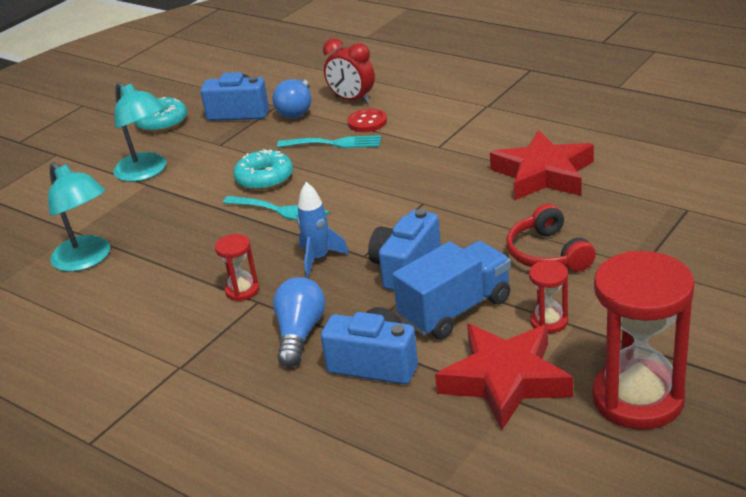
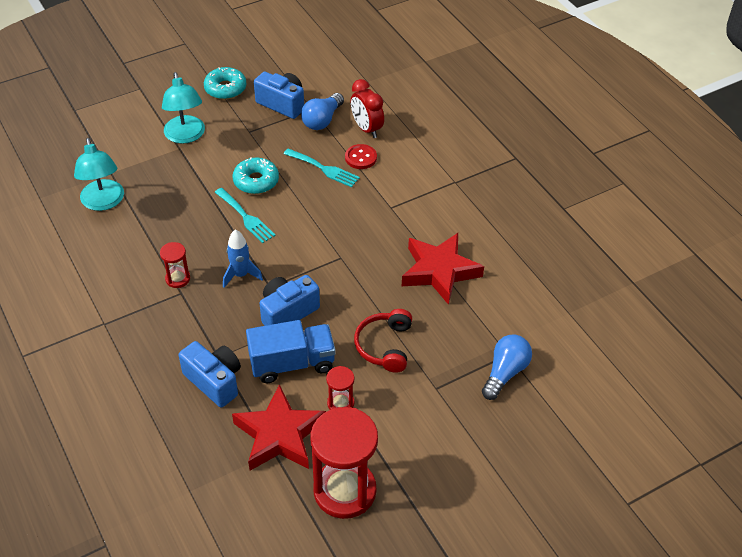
camera: 20 degrees right, 15 degrees up
blue light bulb [273,277,325,367] -> blue light bulb moved to [482,335,532,400]

